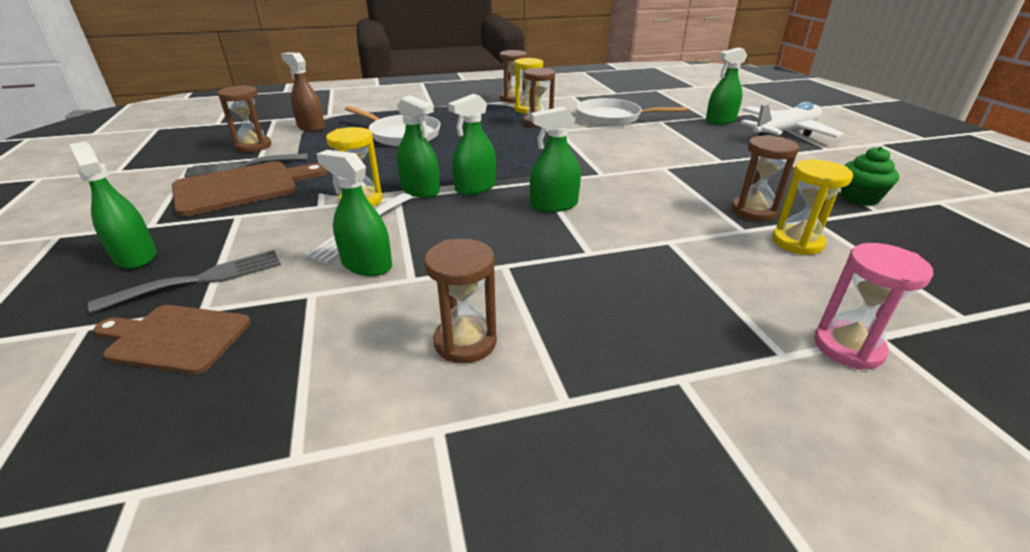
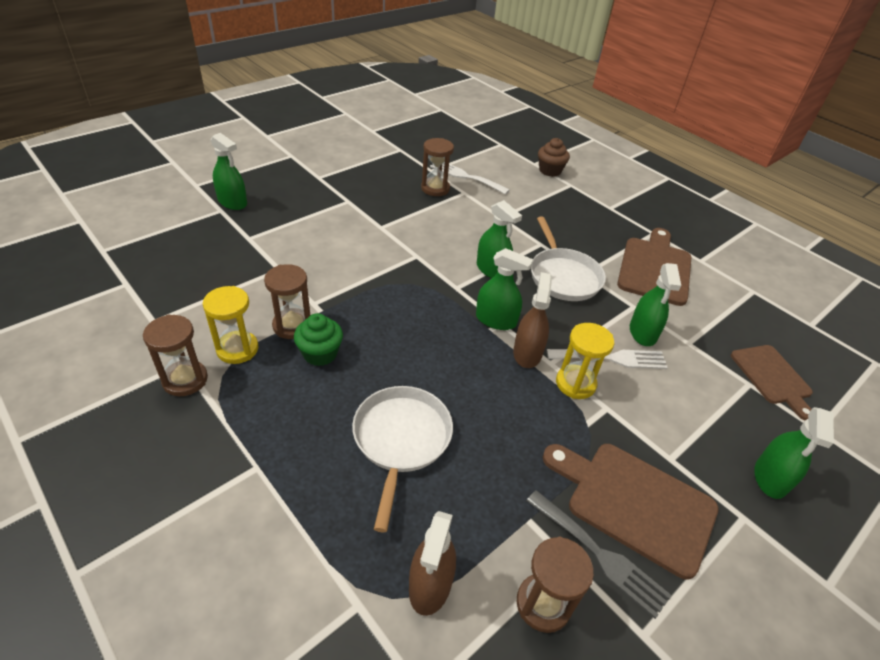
camera: 120 degrees left, 10 degrees up
grey fork [88,250,281,313] -> none
green spray bottle [397,95,440,198] -> brown spray bottle [513,272,552,368]
brown hourglass [424,239,497,363] -> brown cutting board [617,228,692,306]
white pan [576,98,687,126] -> white pan moved to [531,217,606,301]
white plane [740,102,844,138] -> none
yellow hourglass [772,160,853,255] -> white fork [430,162,510,195]
pink hourglass [814,243,933,370] -> brown cupcake [538,138,570,177]
green cupcake [841,146,899,206] -> green cupcake moved to [294,313,343,366]

